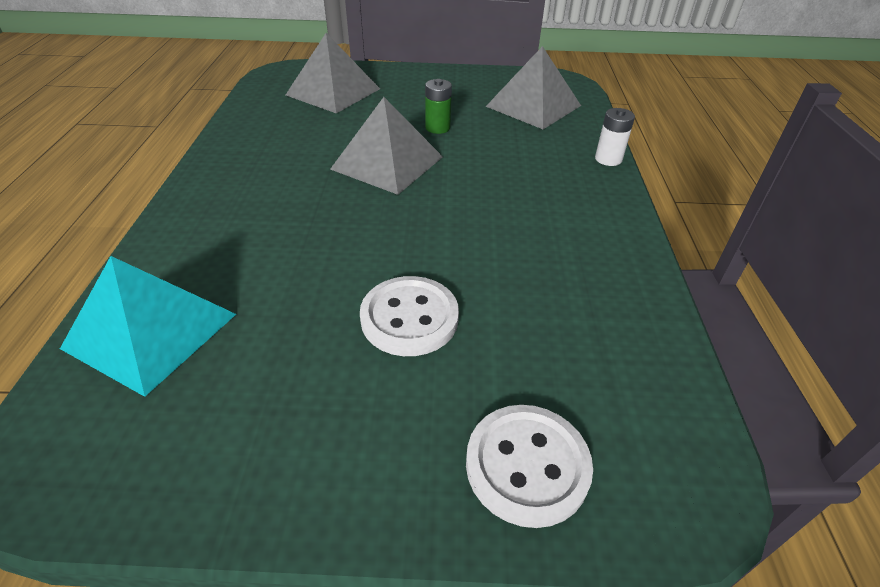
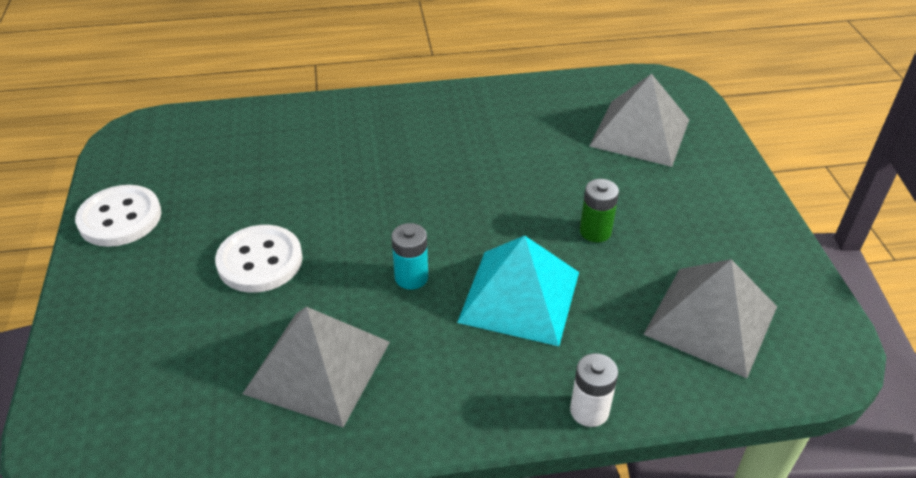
camera: 80 degrees right, 0 degrees up
turquoise pyramid [60,256,236,397] -> turquoise pyramid moved to [457,236,579,346]
grey pyramid [330,97,443,195] -> grey pyramid moved to [243,307,390,428]
white button [466,405,593,528] -> white button moved to [75,185,161,247]
none -> turquoise battery [392,223,428,290]

